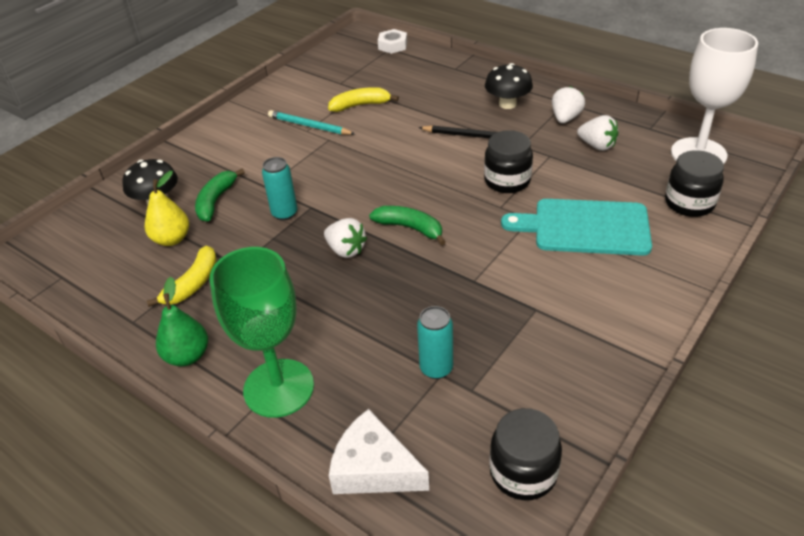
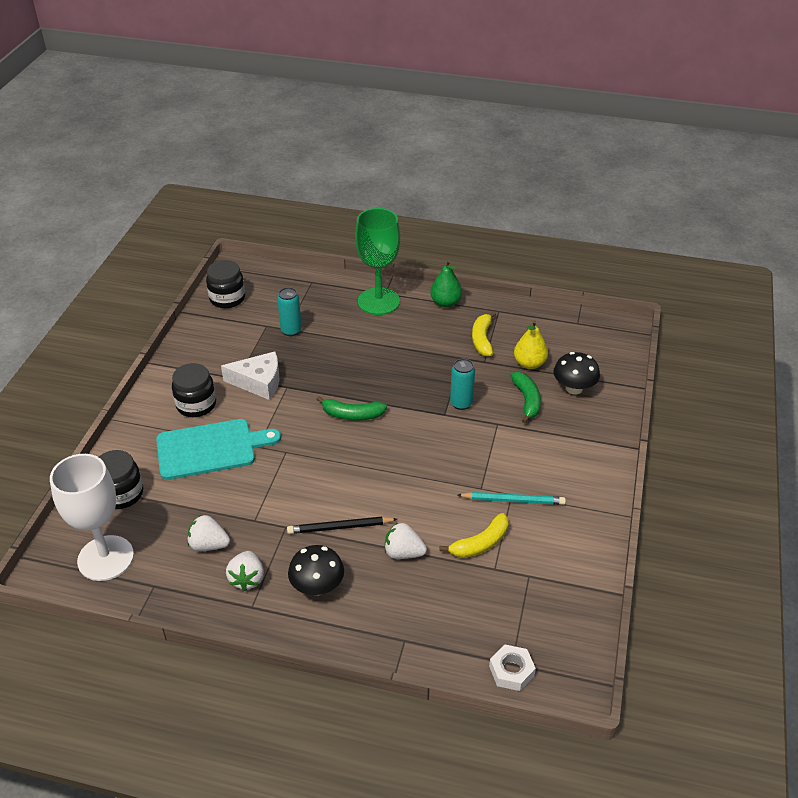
camera: 155 degrees right, 0 degrees up
white strawberry [324,218,367,258] -> white strawberry moved to [385,522,427,559]
white cheese [329,409,429,494] -> white cheese moved to [221,351,279,400]
black jar [484,130,533,193] -> black jar moved to [172,363,216,417]

